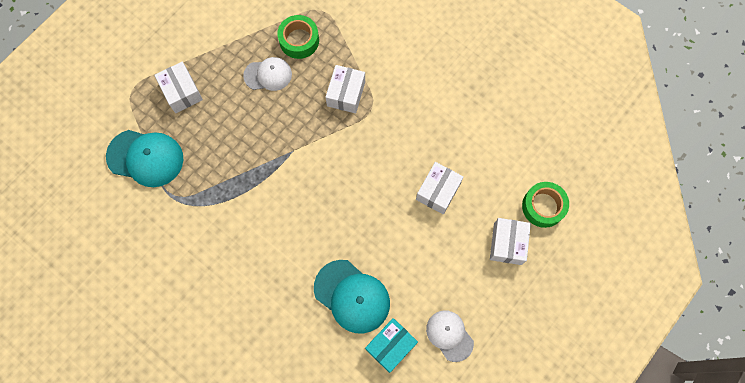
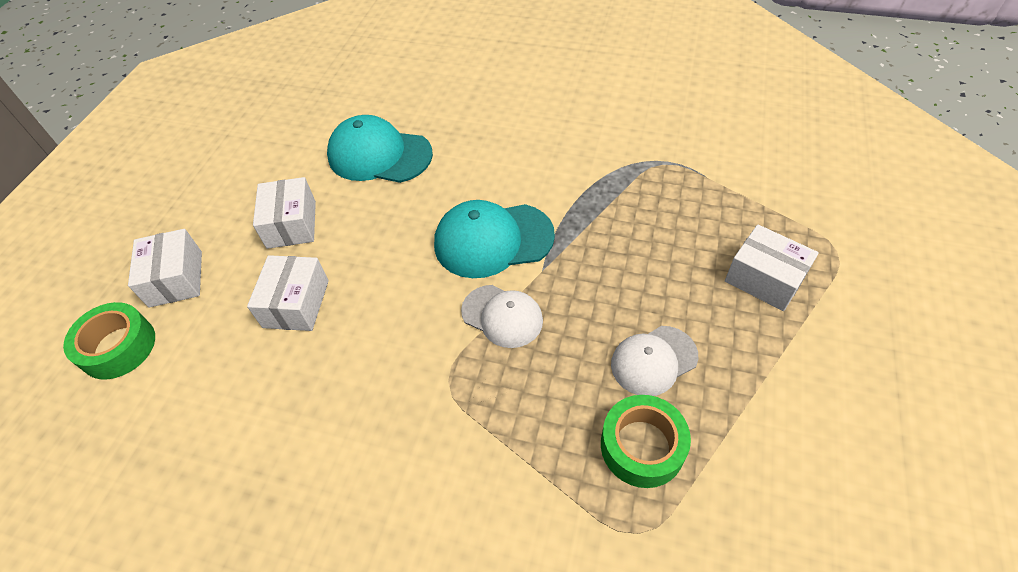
camera: 160 degrees right, 20 degrees down
turquoise cap [106,130,183,187] -> turquoise cap moved to [434,200,555,278]
white box [326,65,365,113] -> white box moved to [253,177,316,249]
turquoise box [365,318,418,373] -> none
white cap [426,310,474,362] -> white cap moved to [461,285,543,348]

